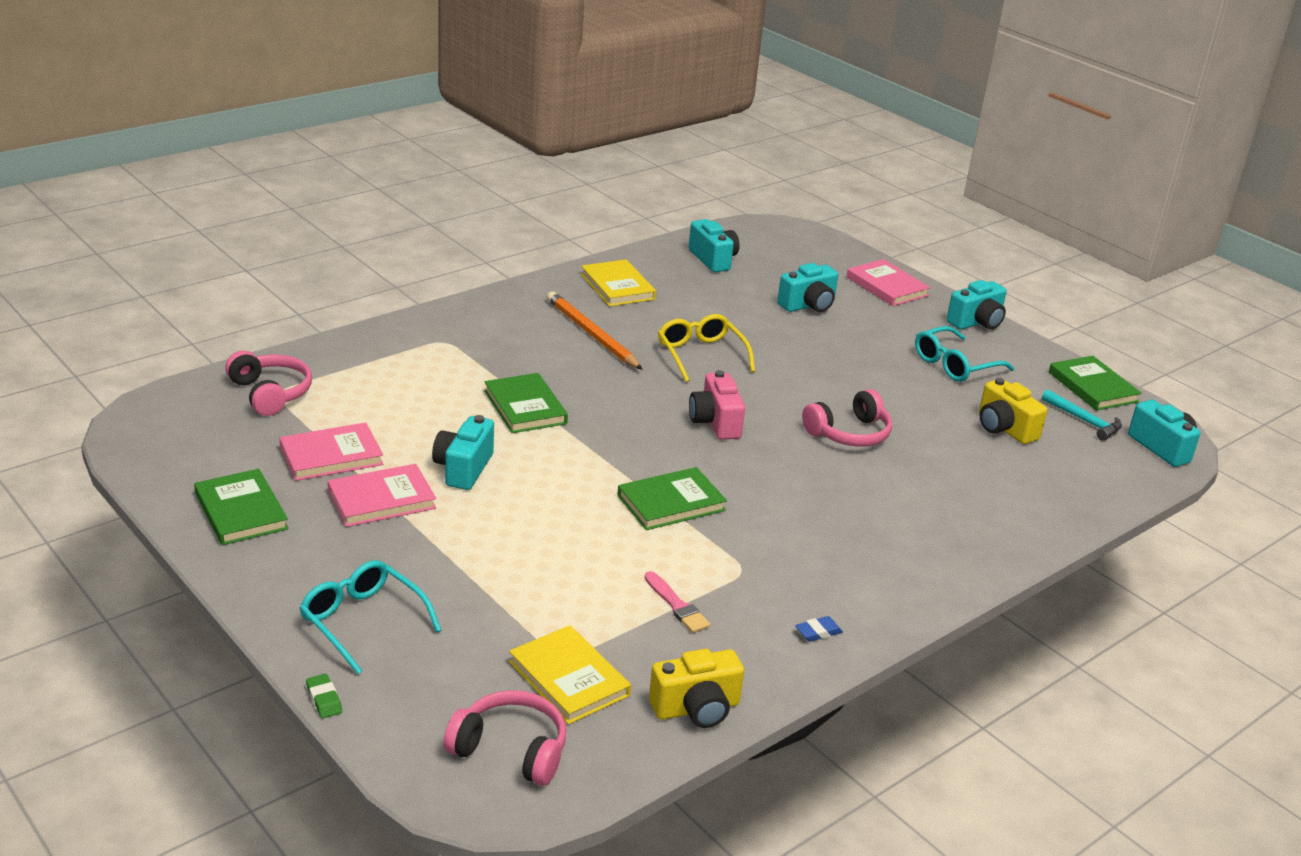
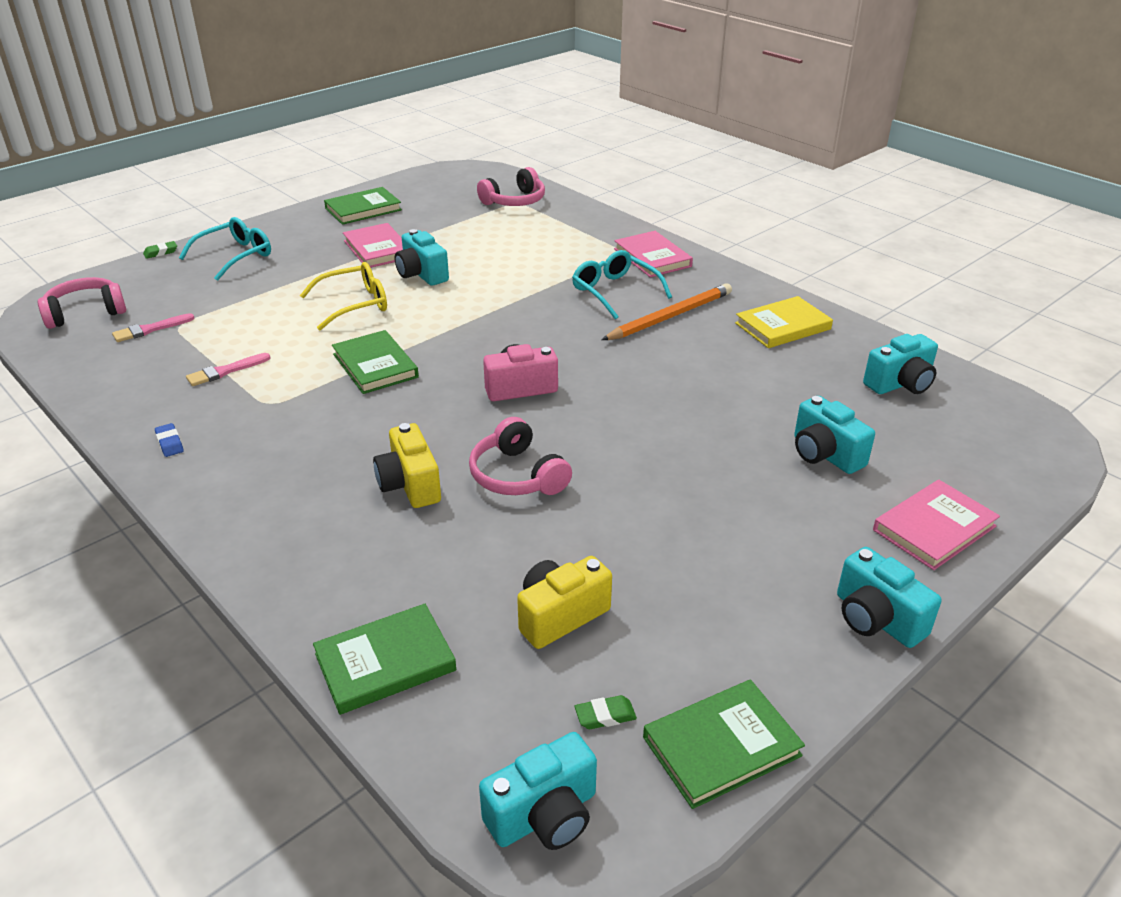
camera: 90 degrees right, 5 degrees up
pink book [280,422,384,481] -> pink book moved to [614,231,693,277]
turquoise camera [432,415,494,490] -> turquoise camera turned 135 degrees counterclockwise [395,229,449,286]
pink headphones [444,690,566,786] -> pink headphones turned 135 degrees counterclockwise [38,277,126,329]
green book [484,373,568,433] -> green book moved to [313,604,456,715]
yellow book [509,625,631,724] -> pink brush [112,313,194,342]
yellow camera [649,649,744,728] -> yellow camera moved to [373,423,441,508]
yellow glasses [658,314,755,382] -> yellow glasses moved to [300,262,387,330]
turquoise glasses [915,326,1014,382] -> turquoise glasses moved to [572,250,672,320]
turquoise hammer [1042,390,1122,441] -> green eraser [575,695,637,729]

